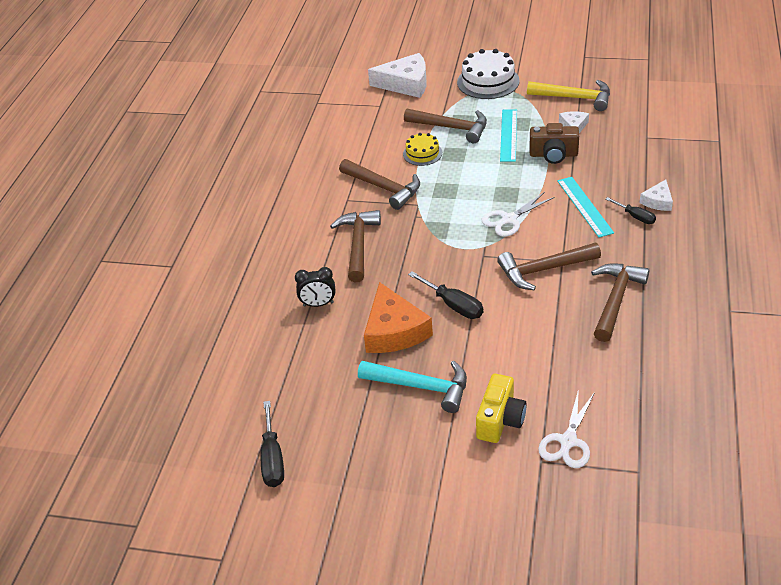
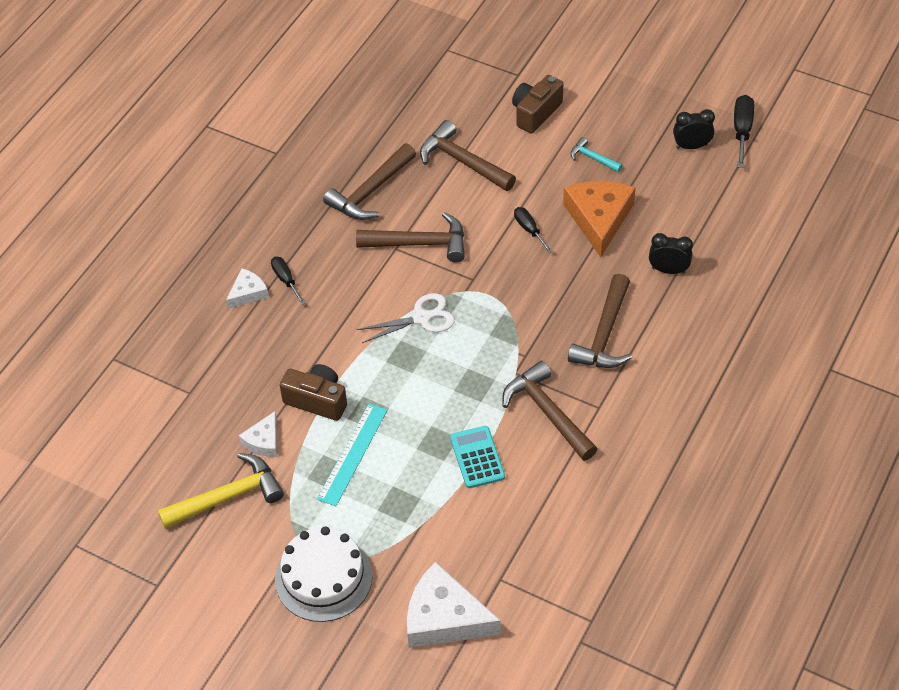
camera: 165 degrees left, 10 degrees up
turquoise hammer [358,361,467,413] -> turquoise hammer [571,137,622,172], size x0.52
yellow cake [403,133,442,166] -> turquoise calculator [450,426,505,488]
brown hammer [404,109,487,143] -> brown hammer moved to [420,120,516,191]
black screwdriver [408,271,483,319] -> black screwdriver [514,207,553,253], size x0.66
yellow camera [476,374,527,443] -> brown camera [512,75,563,134]
yellow hammer [527,80,610,111] -> yellow hammer turned 120 degrees clockwise [158,453,284,529]
white scissors [538,389,595,468] -> none
turquoise ruler [557,177,614,237] -> none
none -> black clock [673,109,715,149]

